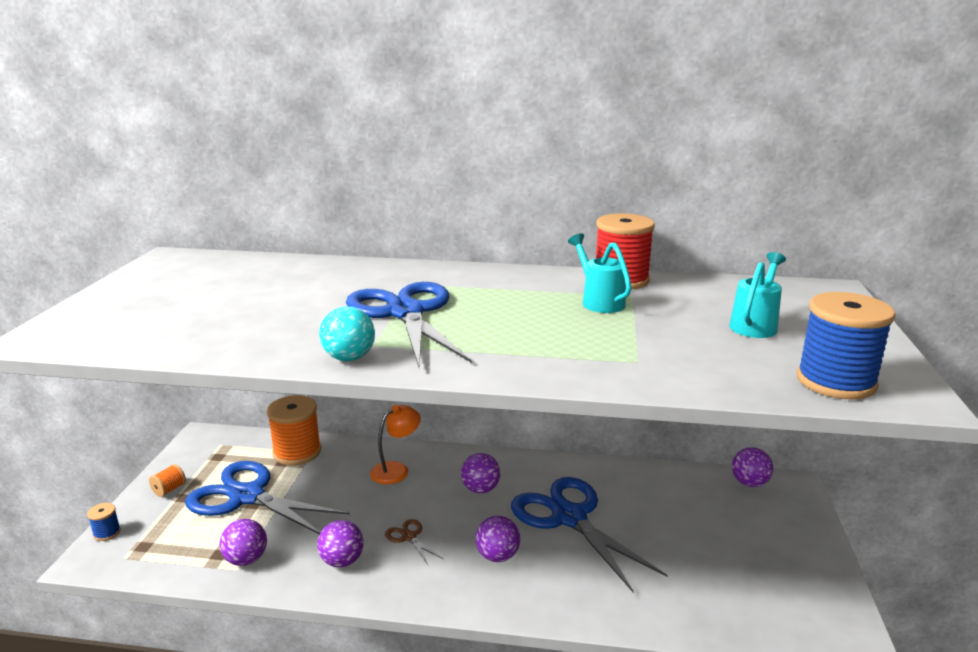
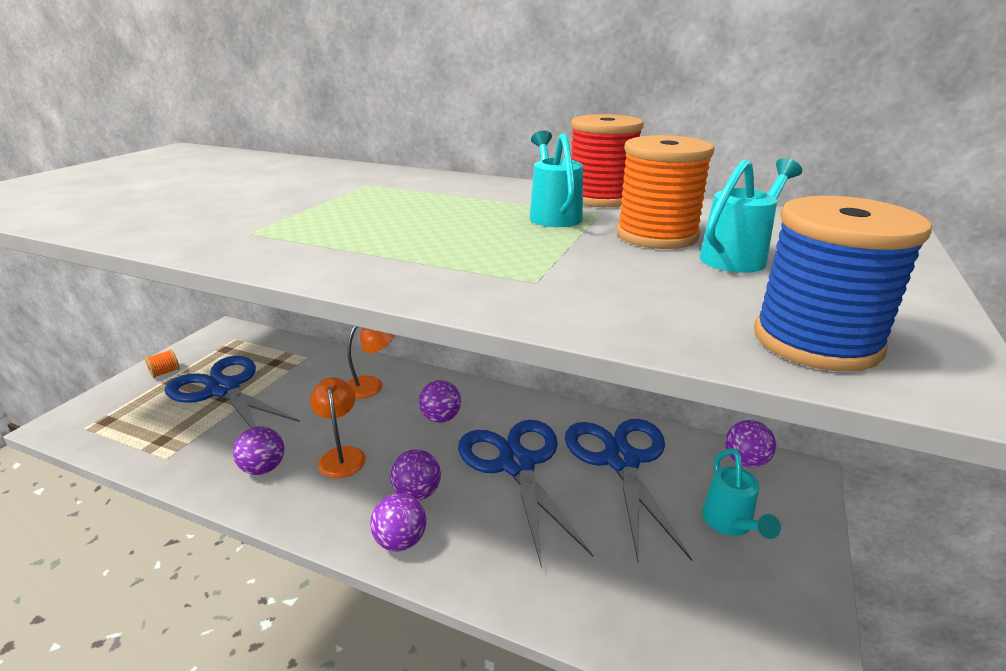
camera: 15 degrees right, 5 degrees up
blue spool [87,503,121,541] -> none
purple ball [220,519,267,566] -> purple ball moved to [370,493,426,552]
orange spool [267,395,321,465] -> orange spool moved to [616,135,715,249]
turquoise ball [319,306,375,361] -> none
blue scissors [346,282,472,367] -> blue scissors moved to [565,419,692,561]
brown scissors [385,519,443,566] -> orange lamp [310,377,366,478]
none -> turquoise watering can [702,448,781,539]

